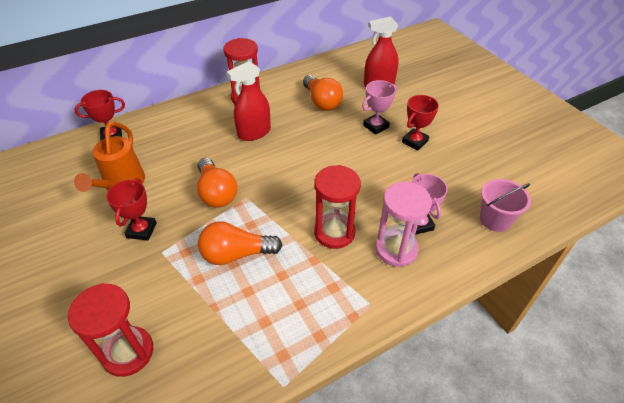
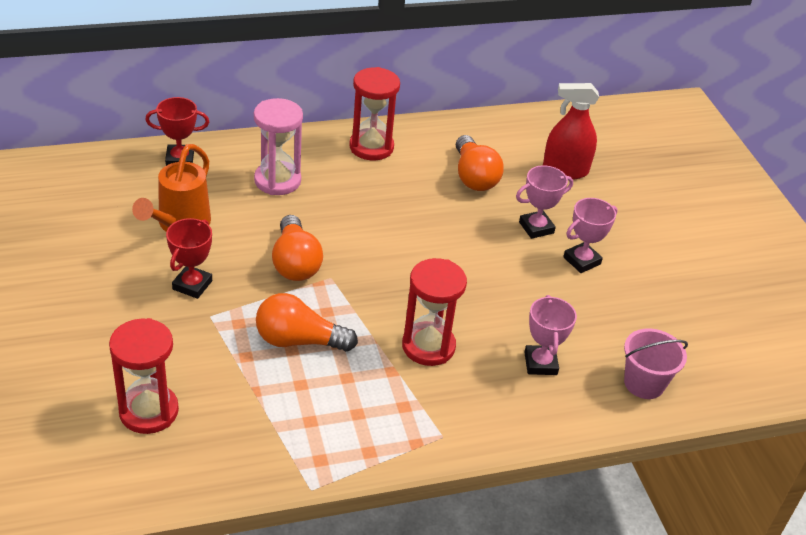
camera: 10 degrees right, 5 degrees down
red spray bottle [227,61,271,141] -> none
pink hourglass [375,182,432,267] -> pink hourglass moved to [254,98,303,195]
red trophy [402,95,439,151] -> pink trophy [563,198,618,273]

